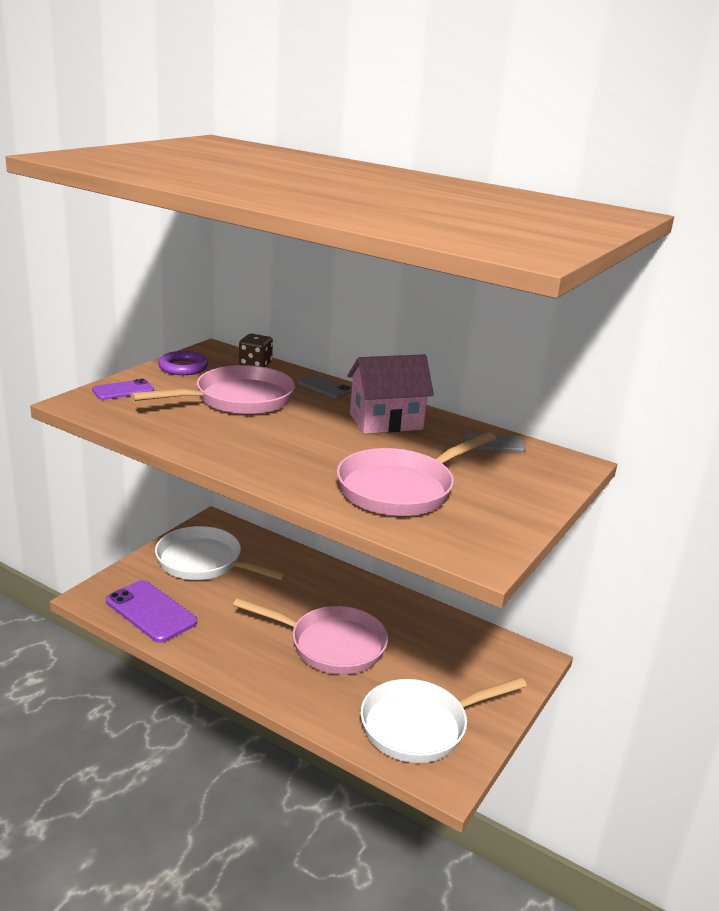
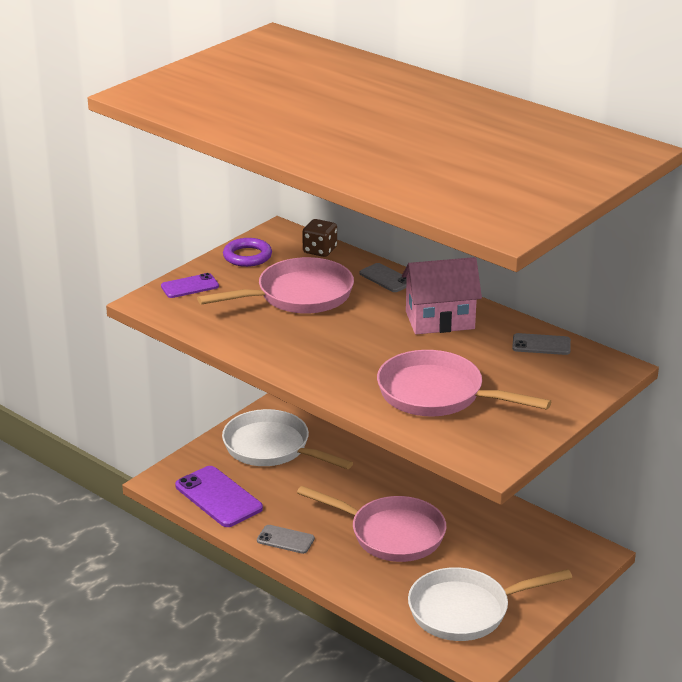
camera: 10 degrees right, 5 degrees up
pink pan [336,432,496,516] -> pink pan turned 60 degrees clockwise [377,350,551,416]
none -> grey phone [257,525,315,554]

